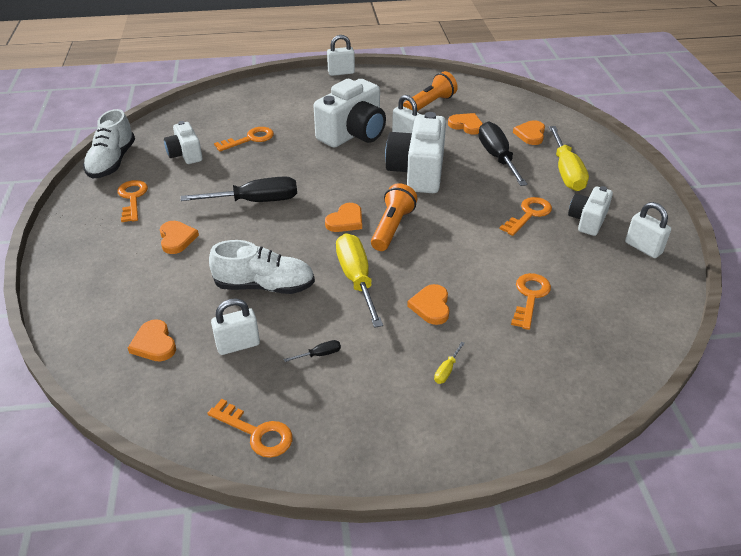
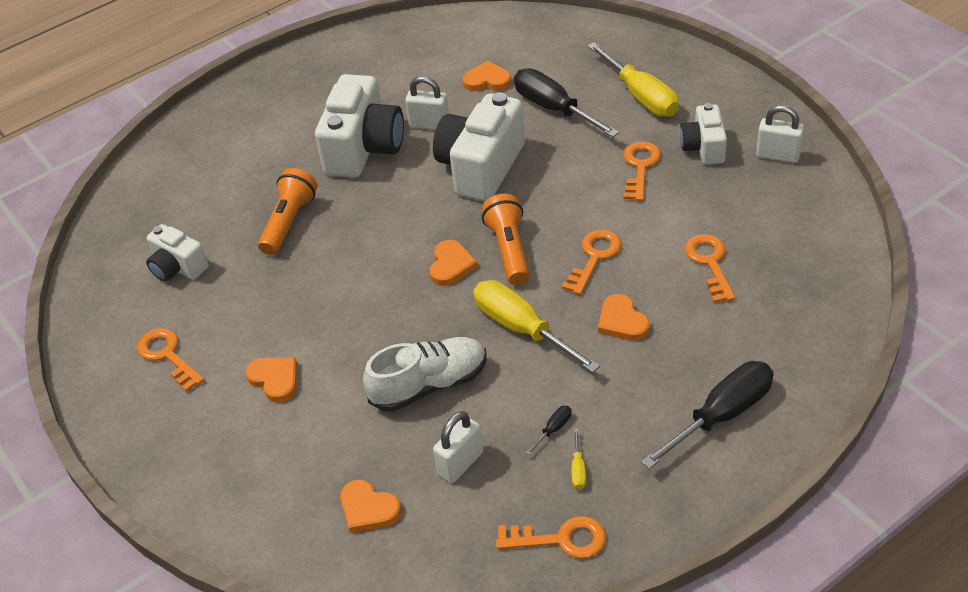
camera: 25 degrees left, 5 degrees up
white shoe [83,109,135,178] -> none
black screwdriver [181,176,297,202] -> black screwdriver moved to [641,361,774,469]
orange key [214,127,274,152] -> orange key moved to [562,229,621,295]
white padlock [327,35,355,76] -> none
white camera [385,112,446,193] -> white camera turned 45 degrees clockwise [433,92,525,201]
orange flashlight [403,71,458,111] -> orange flashlight moved to [258,168,317,255]
yellow screwdriver [434,342,465,384] -> yellow screwdriver moved to [571,429,586,489]
orange heart [513,120,545,145] -> none

